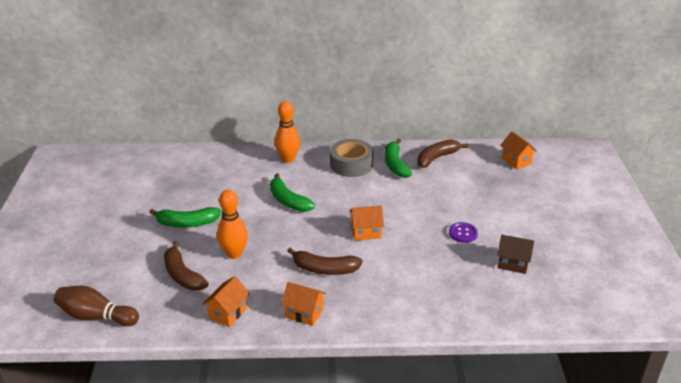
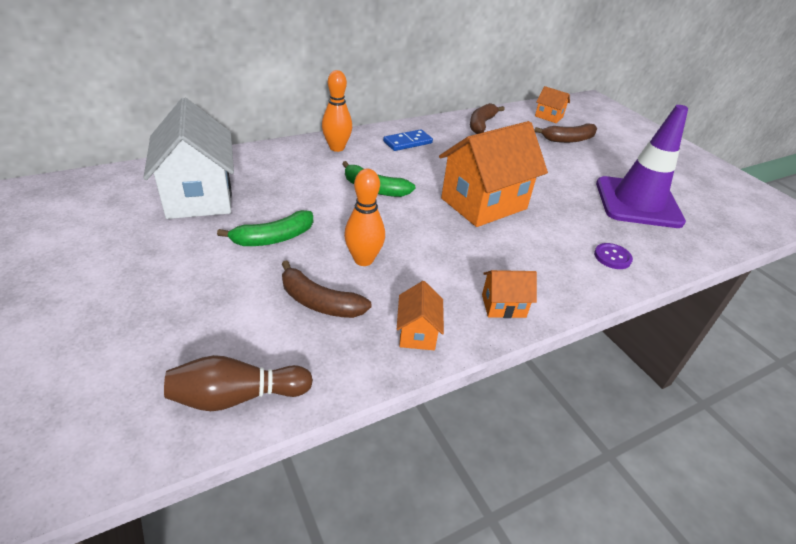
camera: 30 degrees left, 5 degrees up
brown banana [287,247,363,275] -> brown banana moved to [534,123,597,143]
grey tape [330,139,373,177] -> blue domino [383,129,433,151]
orange house [349,206,384,241] -> orange house [439,121,548,227], size x2.19
green banana [384,139,412,178] -> none
purple button [449,222,478,243] -> purple button moved to [594,243,633,269]
brown house [497,235,534,274] -> purple traffic cone [596,105,688,228]
none -> white house [143,98,234,219]

